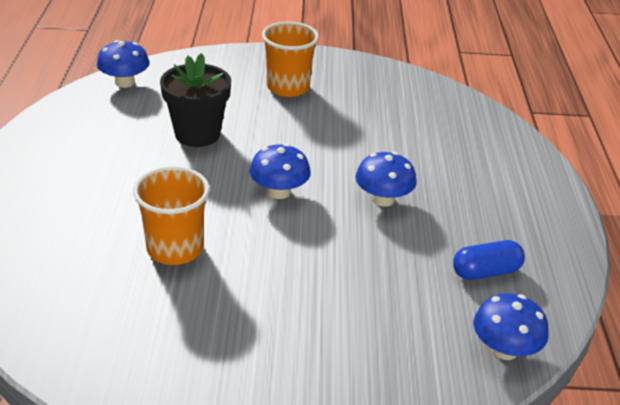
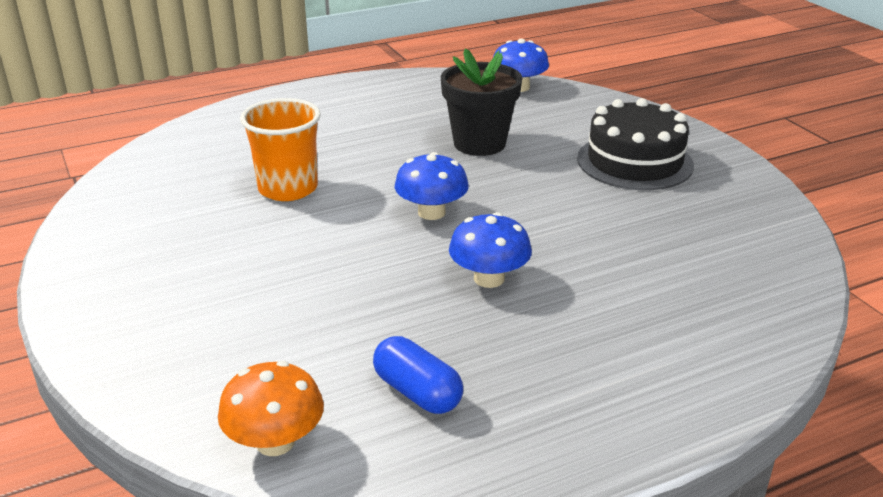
camera: 65 degrees right, 5 degrees down
orange cup [262,21,319,97] -> black cake [577,98,694,190]
blue mushroom [473,293,549,360] -> orange mushroom [218,361,324,456]

